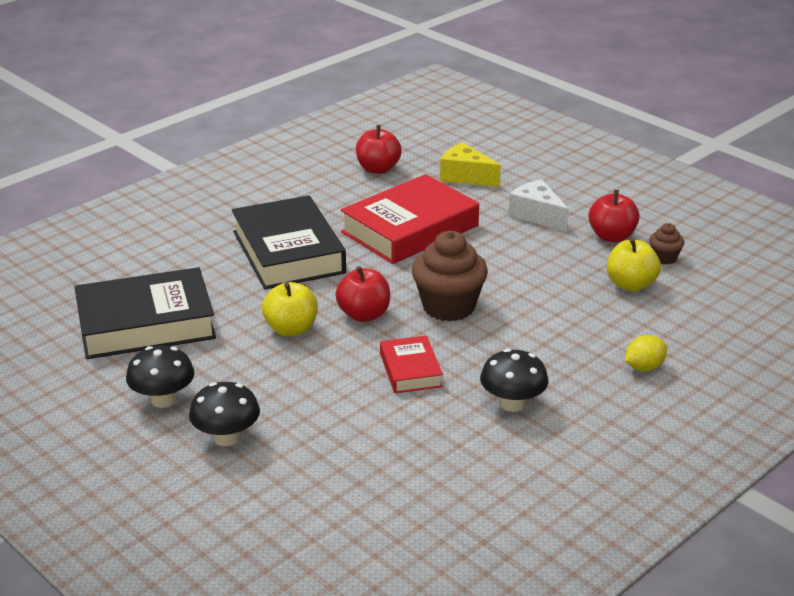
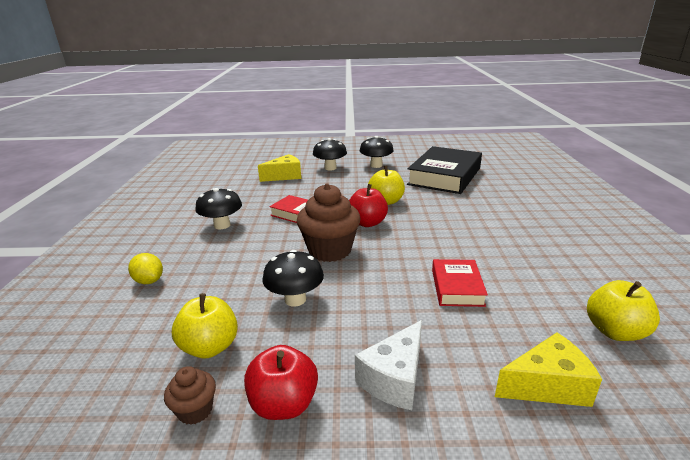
camera: 135 degrees right, 5 degrees down
black book [232,195,346,289] -> none
red book [340,174,479,264] -> red book [432,259,488,307], size x0.51
red apple [356,125,402,174] -> yellow apple [587,280,660,341]
white cheese [508,179,569,232] -> white cheese turned 120 degrees clockwise [355,320,422,410]
yellow lemon [625,335,667,371] -> yellow lemon turned 60 degrees counterclockwise [128,253,163,284]
none -> yellow cheese [258,154,301,182]
none -> black mushroom [263,250,324,306]

